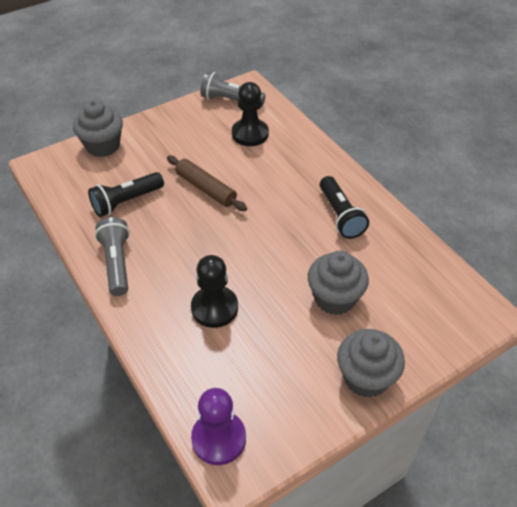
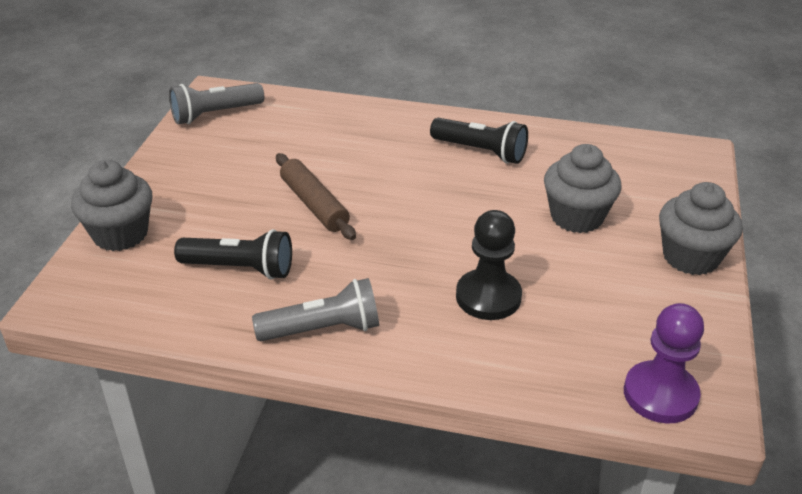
camera: 45 degrees left, 10 degrees down
black flashlight [88,172,164,217] -> black flashlight turned 90 degrees counterclockwise [174,229,292,280]
grey flashlight [95,217,130,296] -> grey flashlight turned 135 degrees clockwise [252,278,379,341]
brown rolling pin [167,155,247,211] -> brown rolling pin turned 60 degrees clockwise [276,153,356,240]
black pawn [232,82,269,146] -> none

